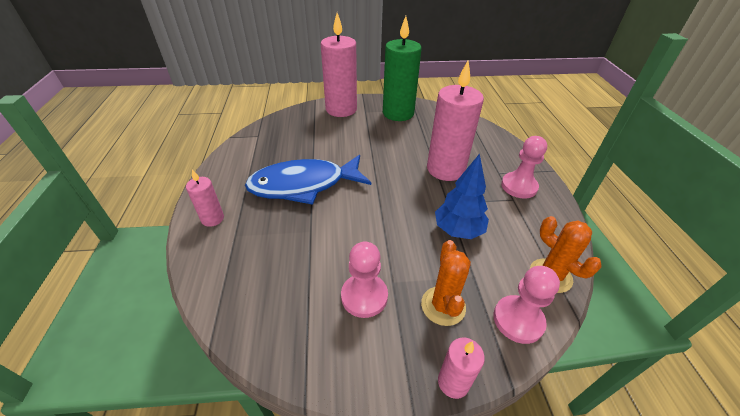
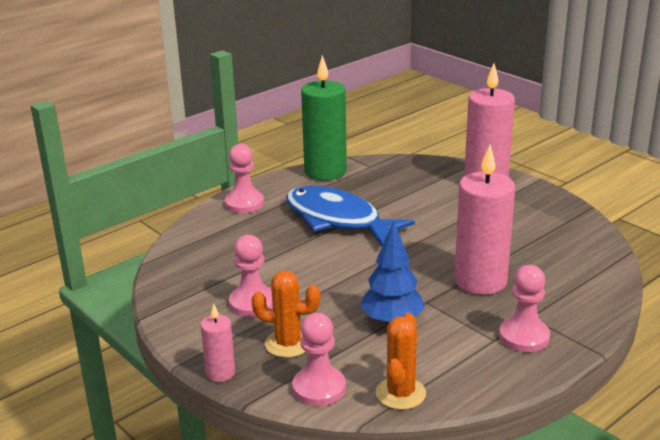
camera: 55 degrees right, 15 degrees down
pink candle [186,169,224,227] -> pink pawn [225,144,264,213]
green candle [383,16,422,121] -> green candle moved to [301,55,347,181]
orange cactus [421,240,471,326] -> orange cactus turned 45 degrees clockwise [251,271,320,358]

